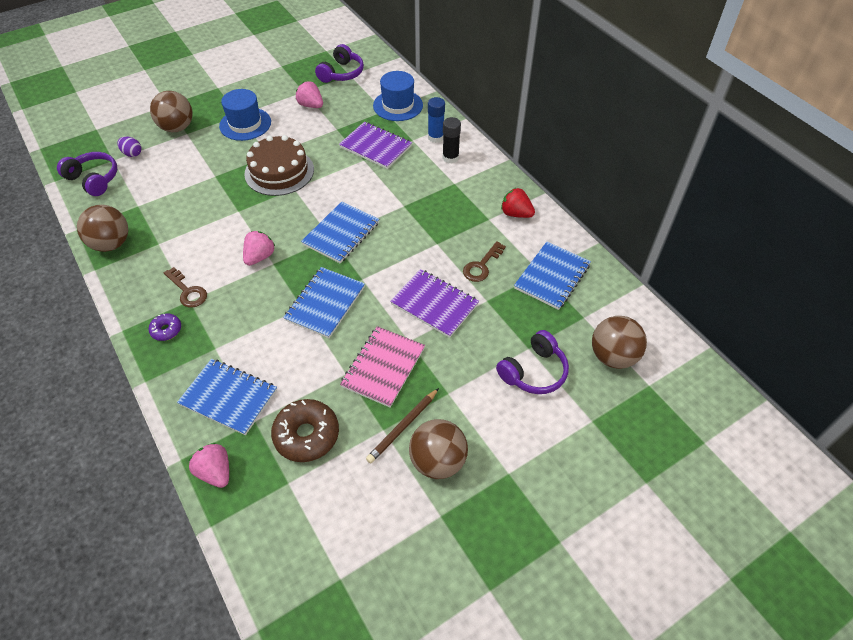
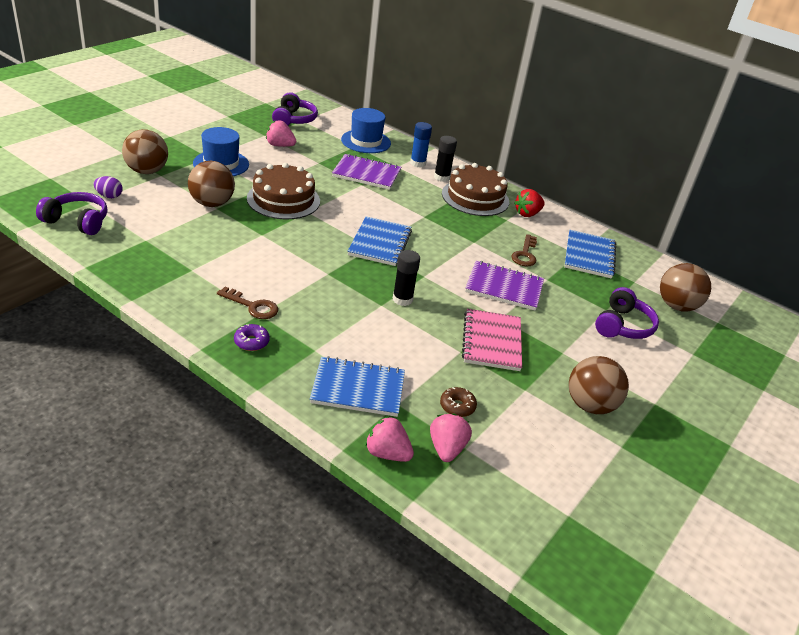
camera: 25 degrees left, 15 degrees down
brown ball [77,205,128,252] -> brown ball moved to [188,161,235,207]
pink strawberry [243,231,275,266] -> pink strawberry moved to [430,414,472,462]
brown donut [271,399,339,462] -> brown donut [440,387,477,417], size x0.53
blue notebook [283,267,365,338] -> black glue stick [393,250,420,306]
brown pencil [366,388,439,463] -> none
red strawberry [501,188,535,218] -> red strawberry turned 45 degrees counterclockwise [514,189,545,217]
none -> brown cake [442,163,509,216]

